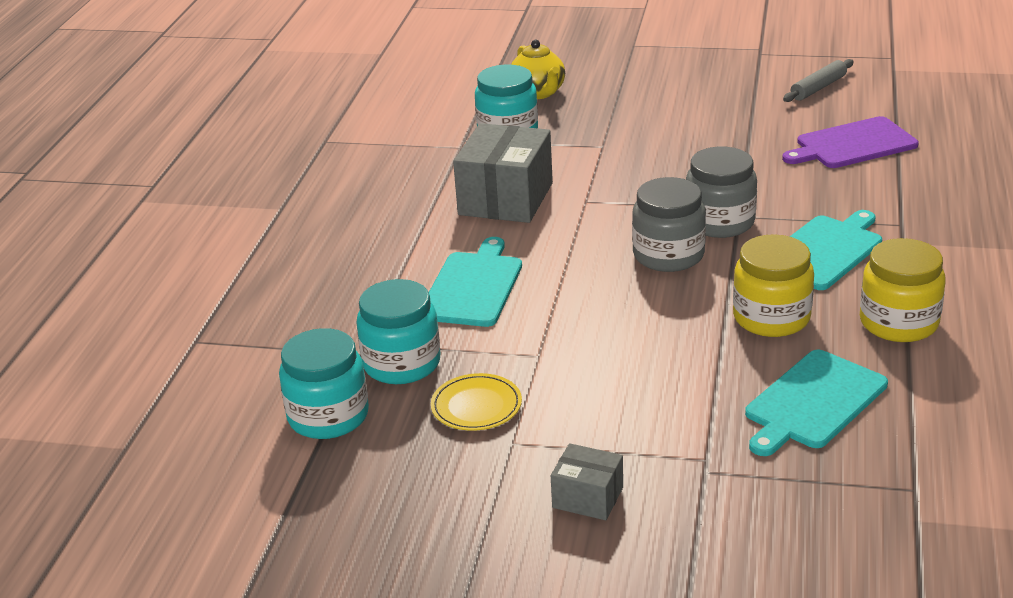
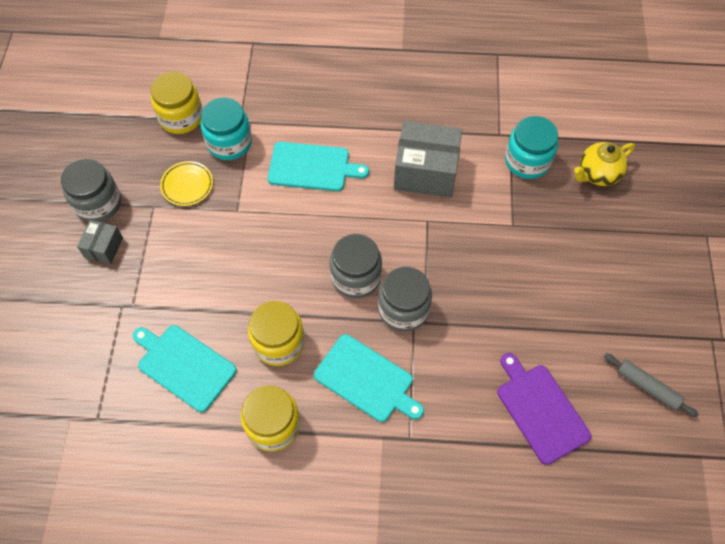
camera: 80 degrees right, 30 degrees up
turquoise jar [279,328,369,439] -> yellow jar [151,72,203,134]
none -> grey jar [61,159,121,222]

